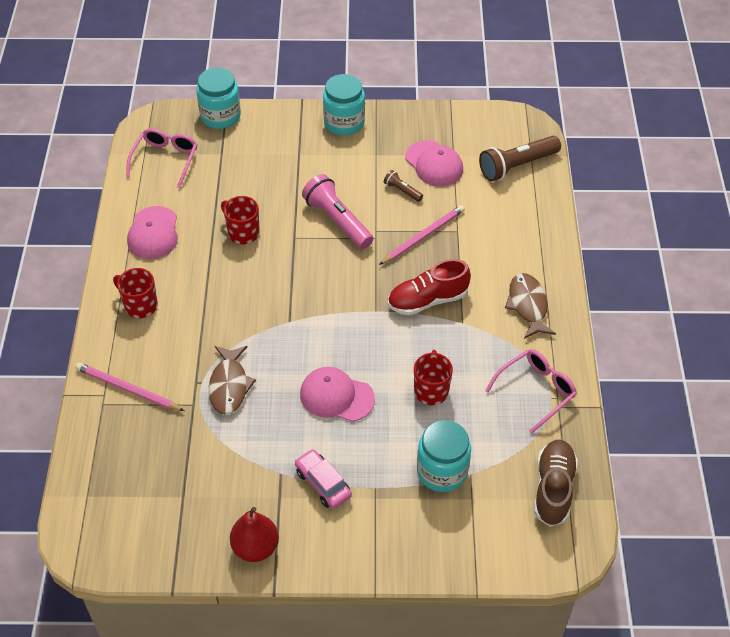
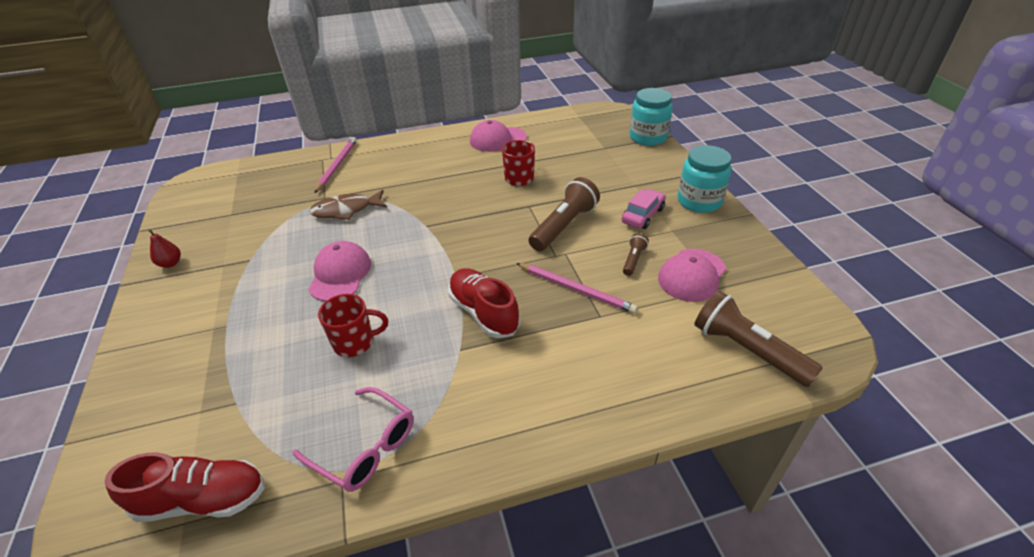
camera: 75 degrees right, 10 degrees down
red mug [113,268,158,318] -> none
pink glasses [126,128,197,189] -> none
red pear [230,507,279,562] -> red pear [149,230,181,268], size x0.60
pink car [295,449,352,509] -> pink car moved to [622,189,666,229]
pink flashlight [302,174,373,249] -> brown flashlight [529,177,600,251]
turquoise jar [417,420,471,492] -> none
brown fish [505,273,556,339] -> none
brown shoe [534,439,578,527] -> red shoe [105,452,265,522]

